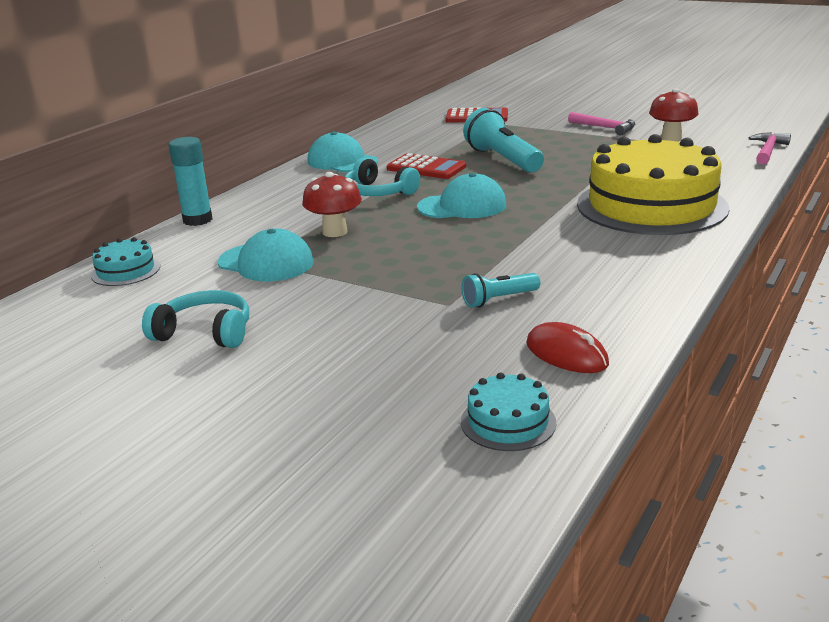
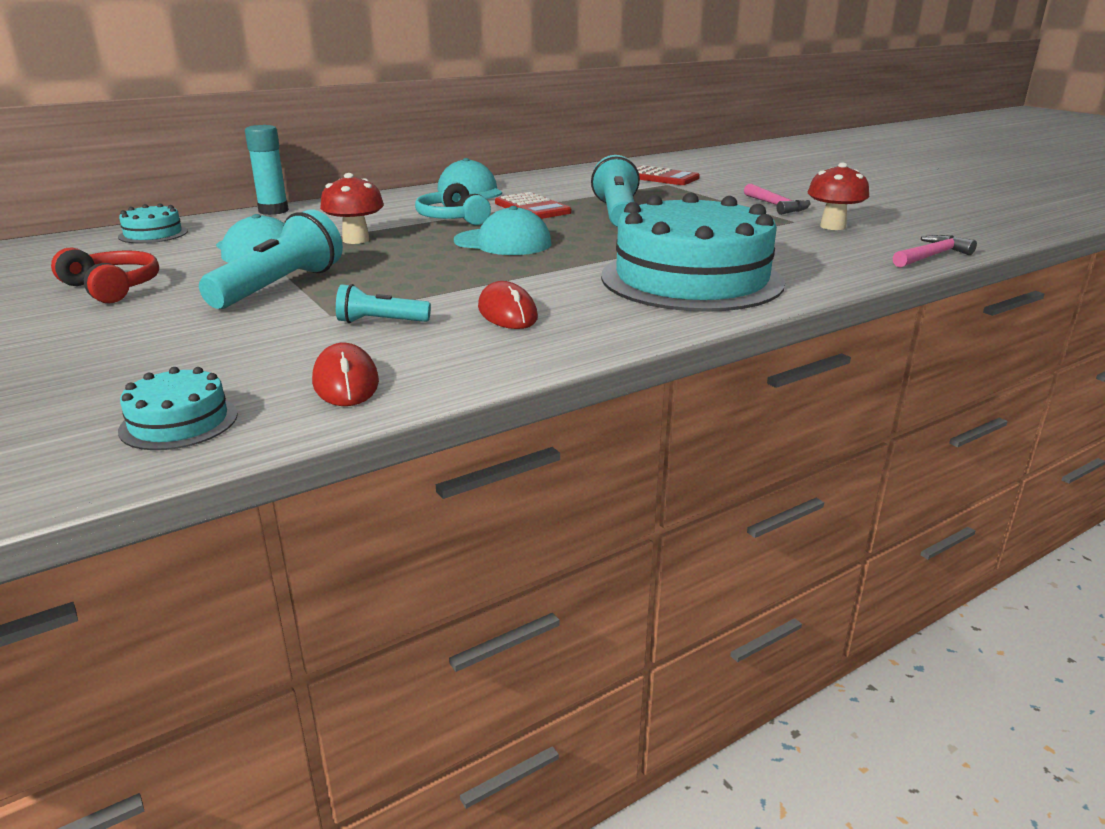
camera: 25 degrees right, 0 degrees up
turquoise headphones [142,290,249,348] -> red headphones [51,248,159,304]
yellow cake [577,134,730,235] -> turquoise cake [601,192,785,312]
none -> turquoise flashlight [199,209,343,309]
none -> red mouse [478,281,538,329]

